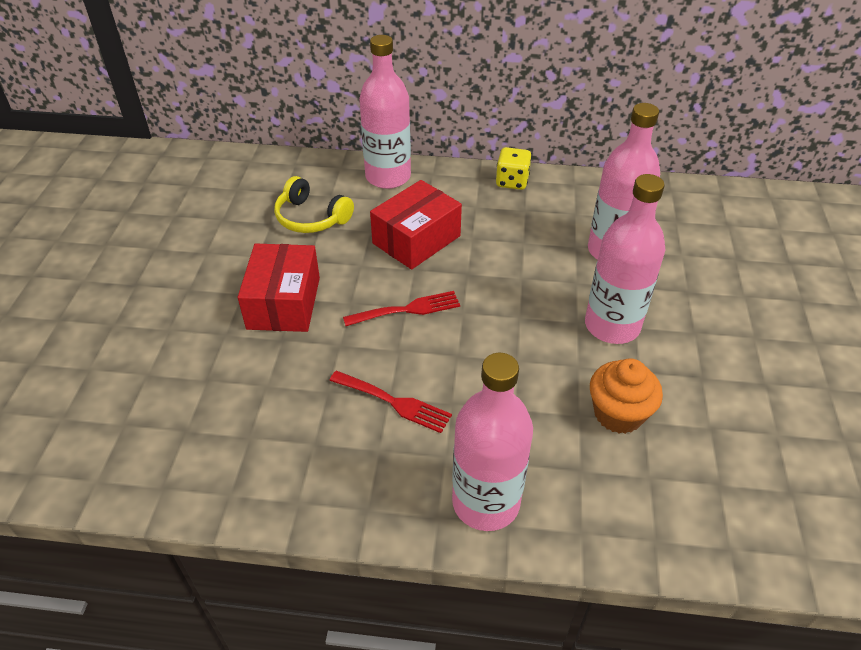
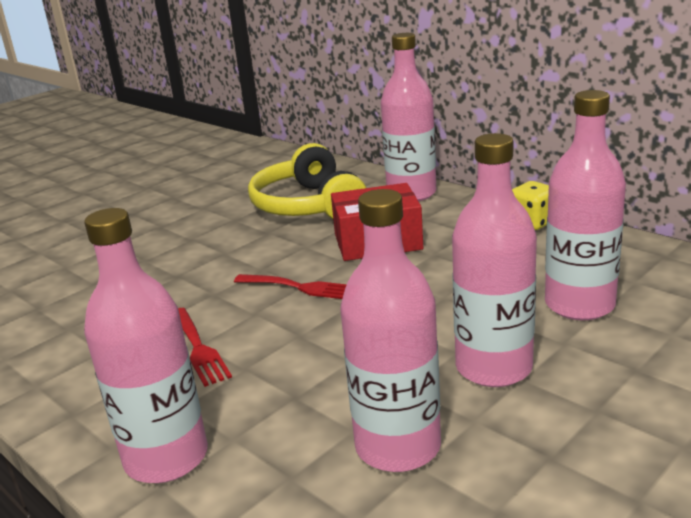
camera: 40 degrees right, 20 degrees down
red box [238,243,320,332] -> none
yellow headphones [274,176,354,233] -> yellow headphones [248,143,367,219], size x1.60
orange cupcake [590,358,663,434] -> pink bottle [340,189,441,472]

